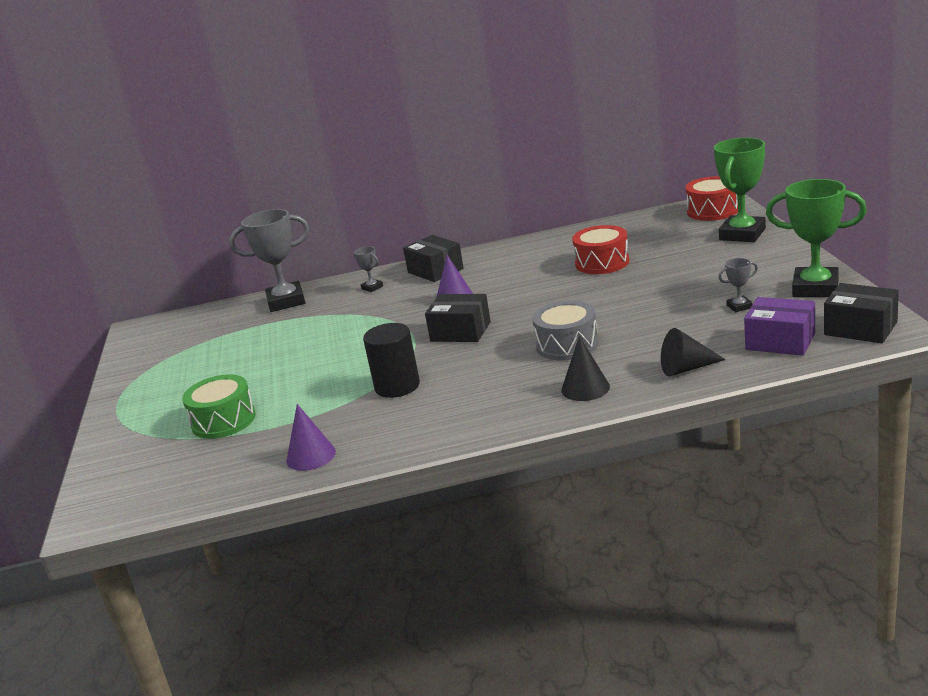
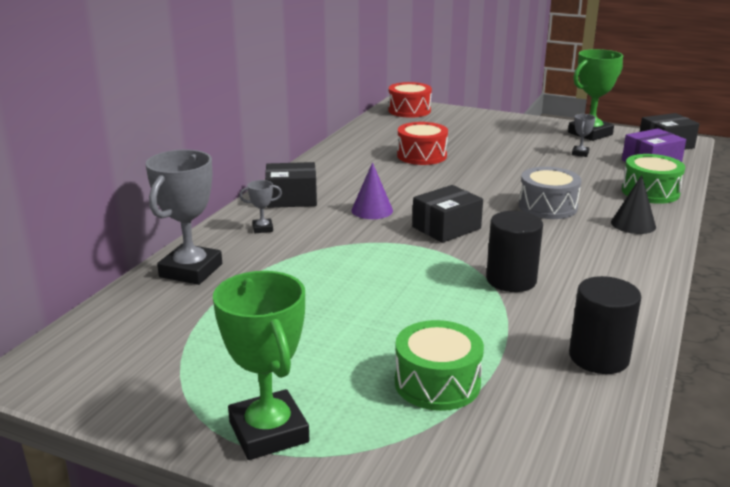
camera: 60 degrees left, 0 degrees up
purple cone [286,404,336,471] -> black cylinder [569,276,641,374]
black cone [661,328,726,376] -> green drum [622,154,685,204]
green trophy [714,138,766,242] -> green trophy moved to [213,271,310,460]

